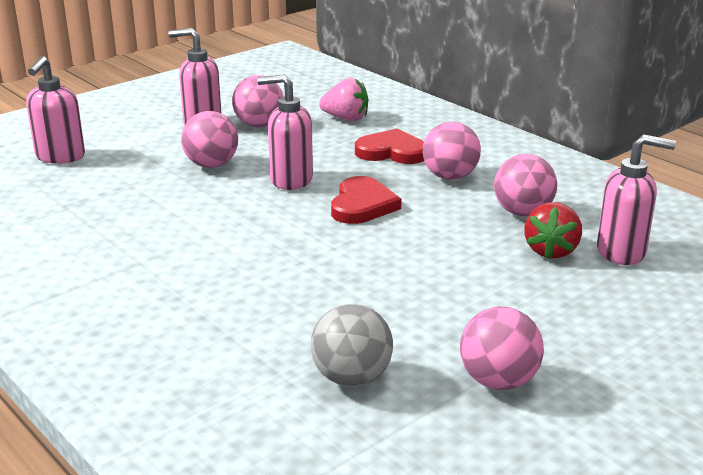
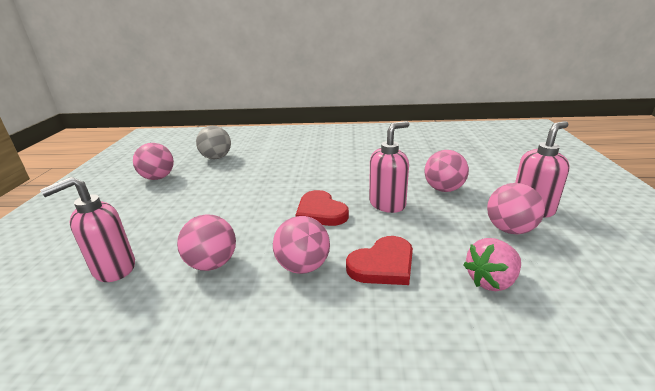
camera: 135 degrees right, 0 degrees up
pink soap dispenser [26,56,85,164] -> none
red strawberry [524,202,582,259] -> none

